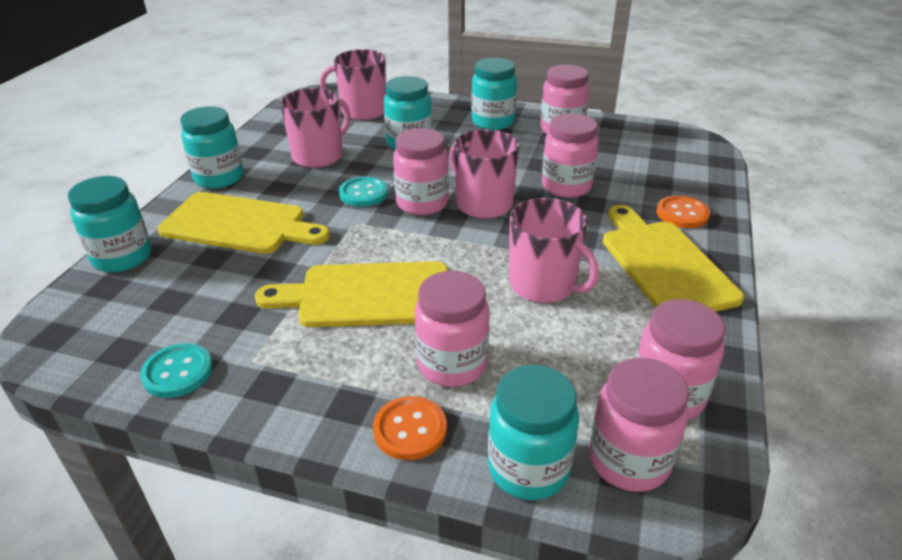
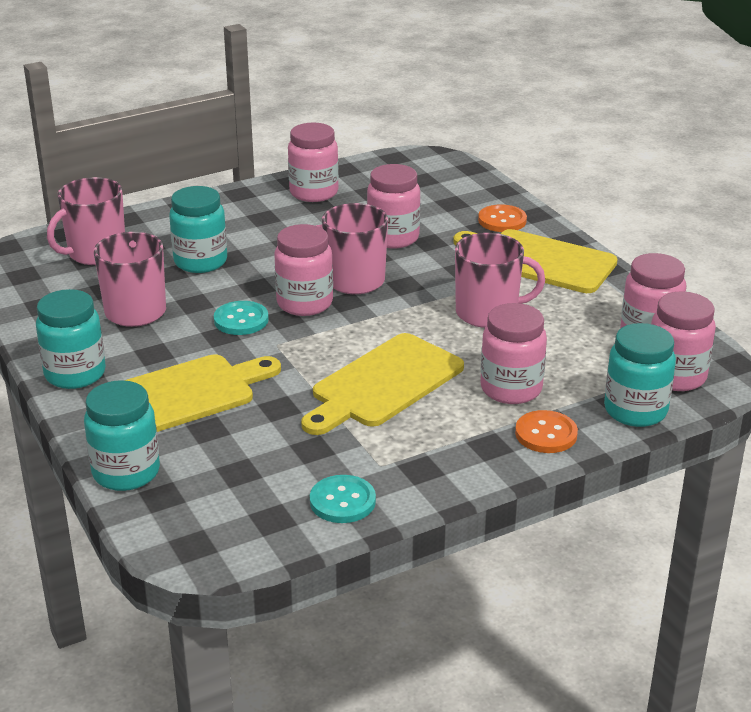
camera: 45 degrees left, 5 degrees down
turquoise jar [471,58,517,130] -> none

